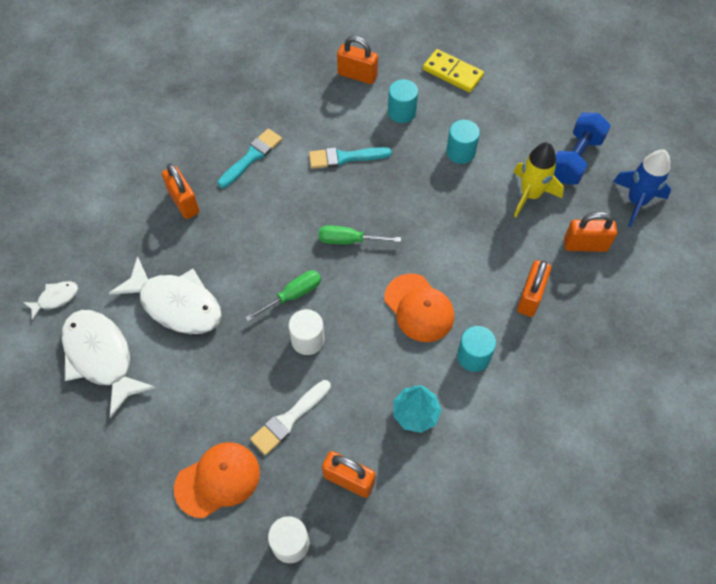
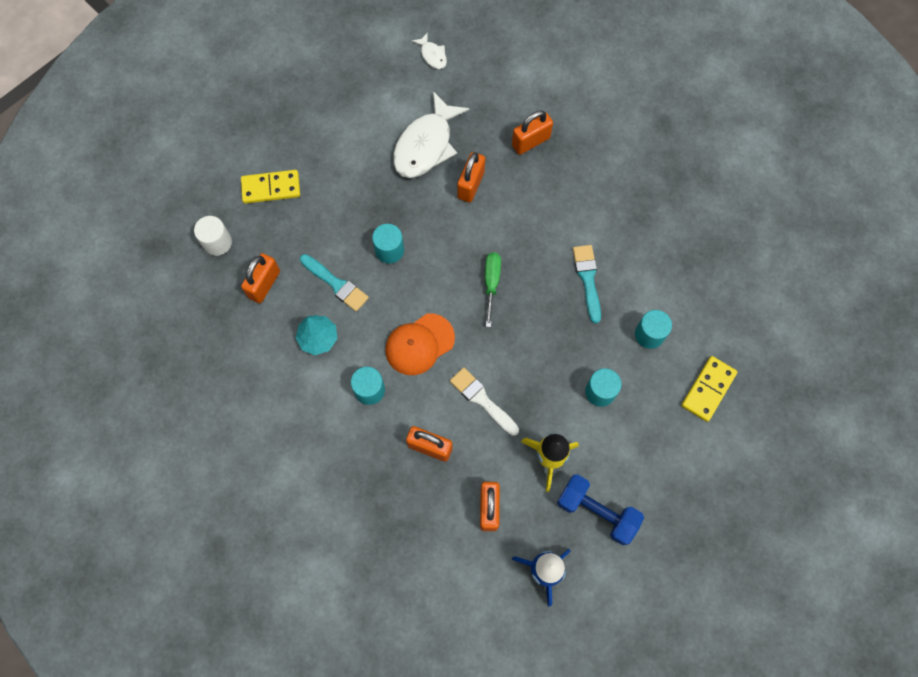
camera: 90 degrees right, 10 degrees up
white fish [61,310,156,418] -> none
orange cap [174,442,260,518] -> yellow domino [241,170,300,204]
turquoise brush [217,129,282,188] -> turquoise brush moved to [300,254,369,312]
green screwdriver [245,270,321,322] -> none
white brush [250,380,331,455] -> white brush moved to [450,368,519,436]
white cylinder [289,309,324,355] -> turquoise cylinder [372,224,404,263]
orange padlock [337,36,378,84] -> orange padlock moved to [457,152,485,202]

